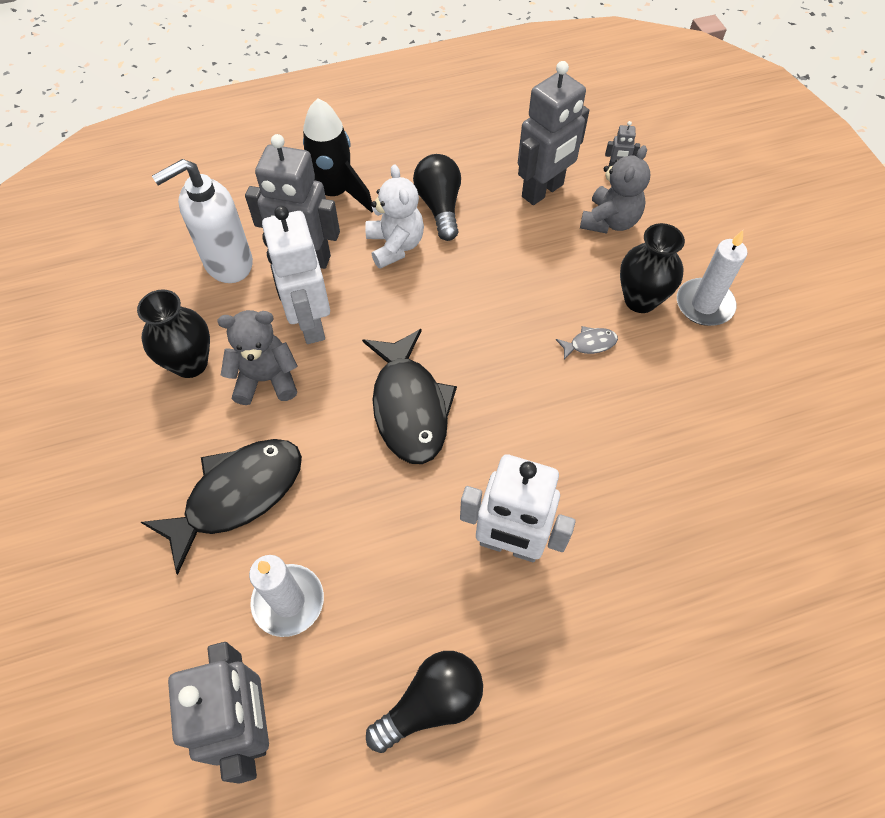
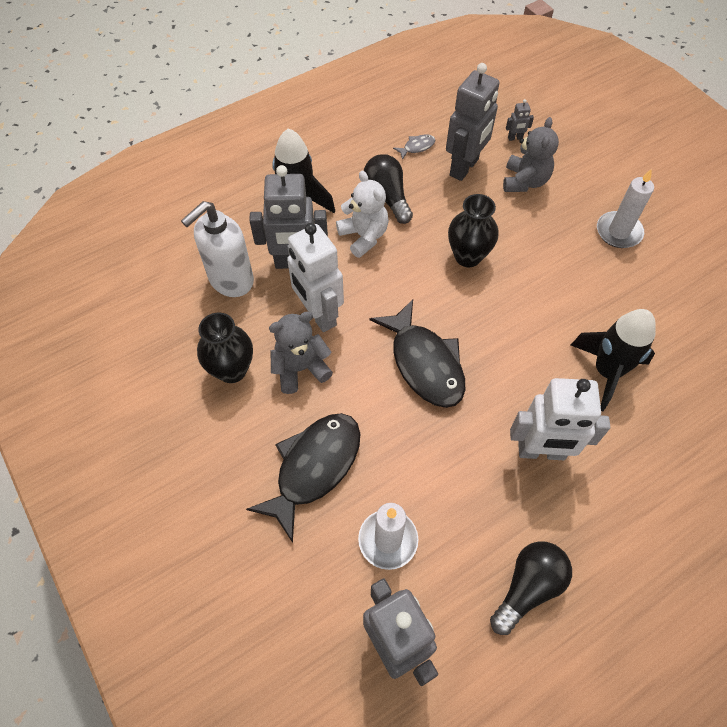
camera: 15 degrees left, 0 degrees up
grey fish [556,326,618,360] -> grey fish moved to [393,134,435,160]
black vase [620,223,685,313] -> black vase moved to [448,194,498,267]
none -> black rocket [571,309,656,412]

